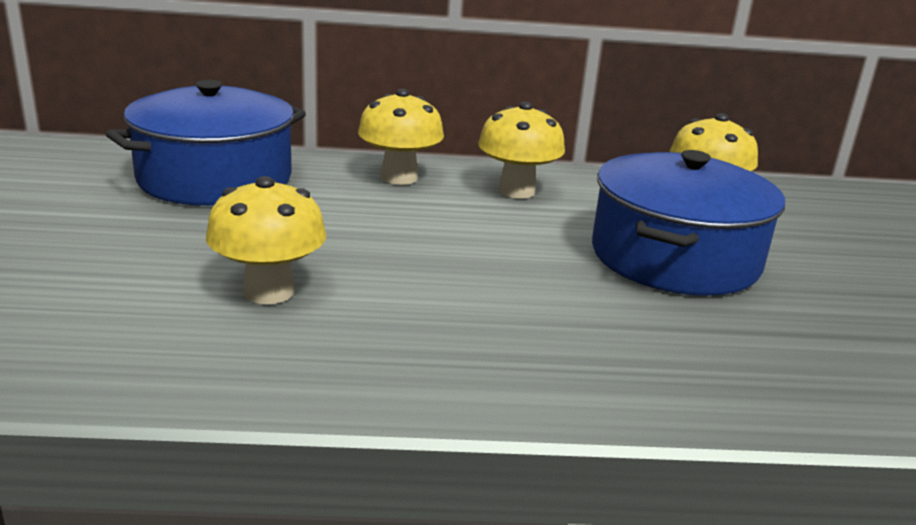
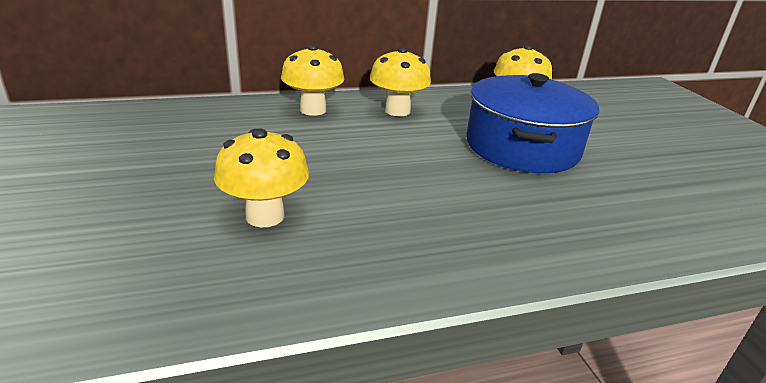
camera: 15 degrees left, 5 degrees up
blue pot [106,80,306,206] -> none

